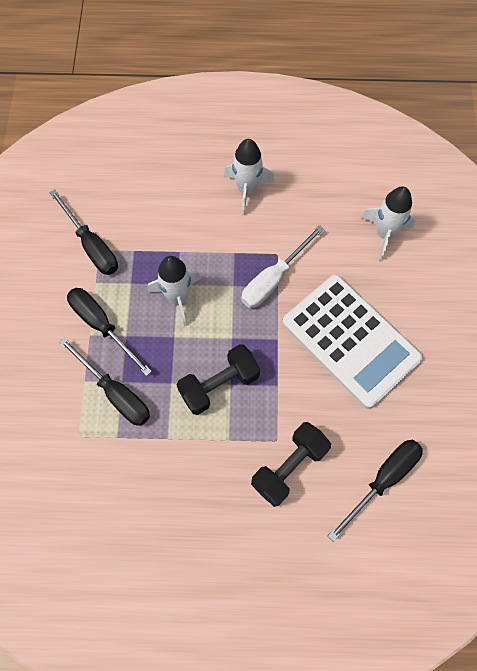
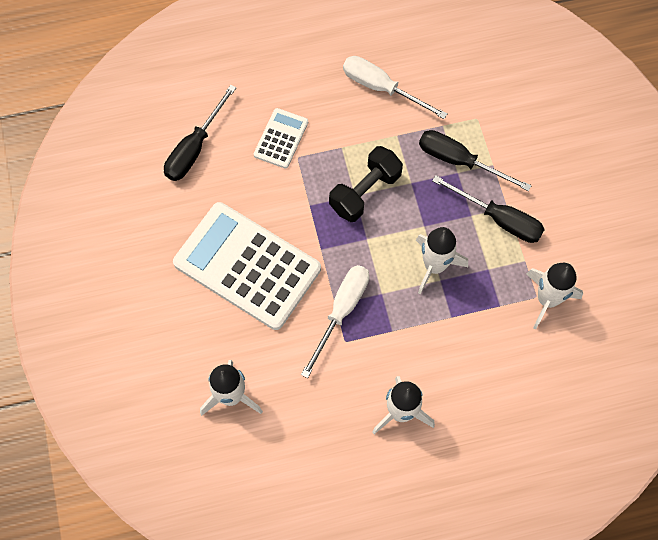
camera: 165 degrees right, 0 degrees up
black screwdriver [50,190,118,275] -> white rocket [526,263,583,329]
black dumbbell [251,422,331,507] -> white calculator [254,108,308,169]
none -> white screwdriver [343,56,447,119]

